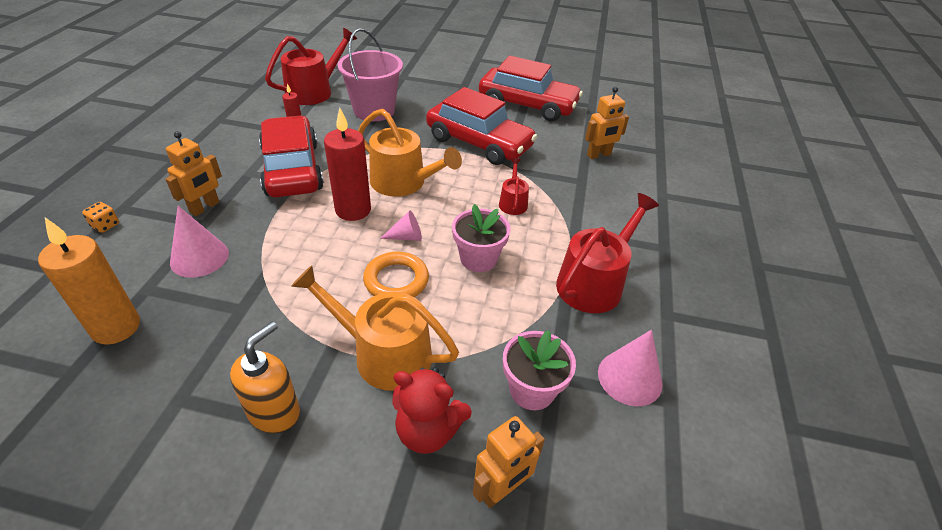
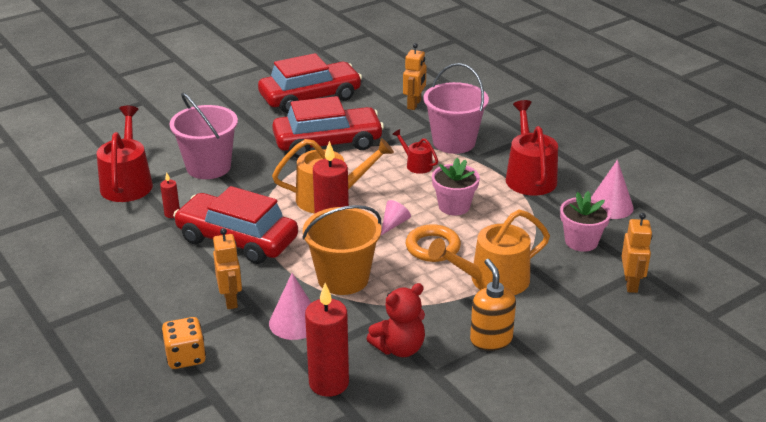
camera: 45 degrees left, 10 degrees down
orange candle [38,217,140,344] -> red candle [305,283,349,397]
orange dice [82,202,119,233] -> orange dice [161,317,206,369], size x1.69
red teddy bear [392,367,472,454] -> red teddy bear moved to [367,283,425,357]
none -> orange bucket [302,205,381,295]
none -> pink bucket [423,63,489,154]

